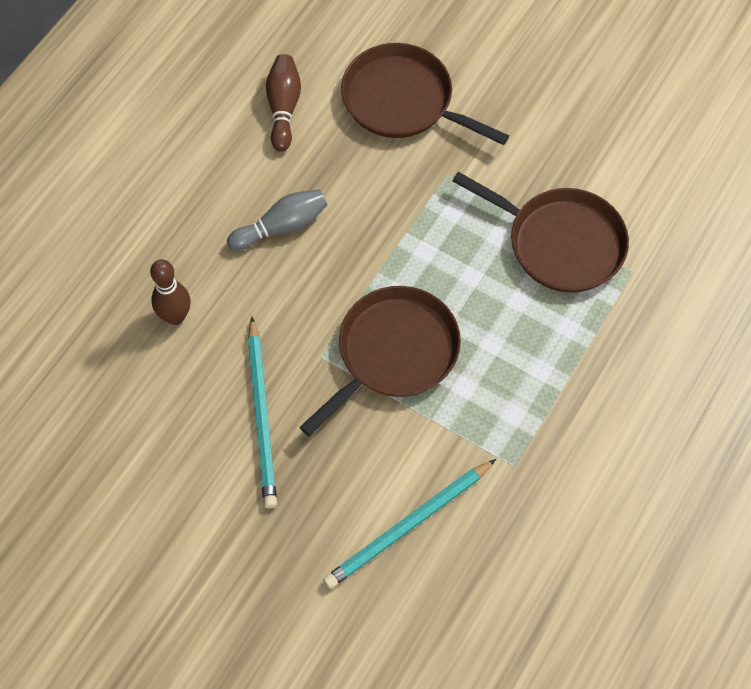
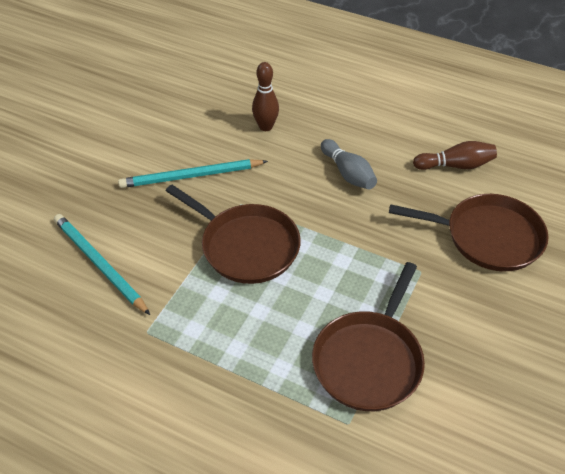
camera: 85 degrees right, 15 degrees down
brown pan [341,43,509,145] -> brown pan turned 75 degrees clockwise [389,194,549,272]

